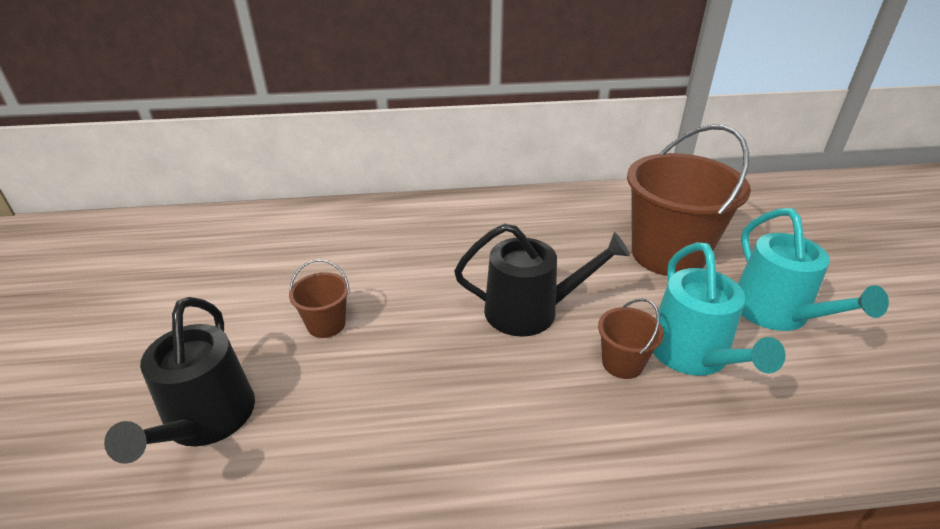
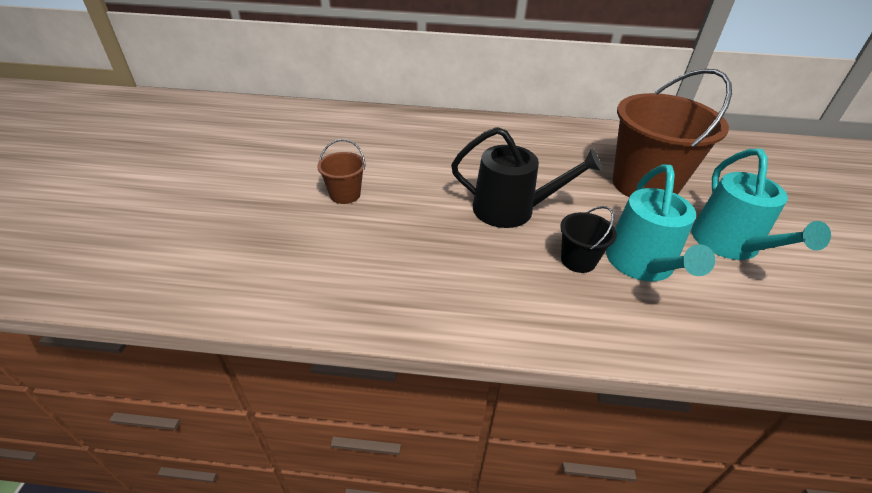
camera: 10 degrees right, 5 degrees up
black watering can [104,297,255,464] -> none
brown bucket [598,298,664,379] -> black bucket [560,206,617,273]

